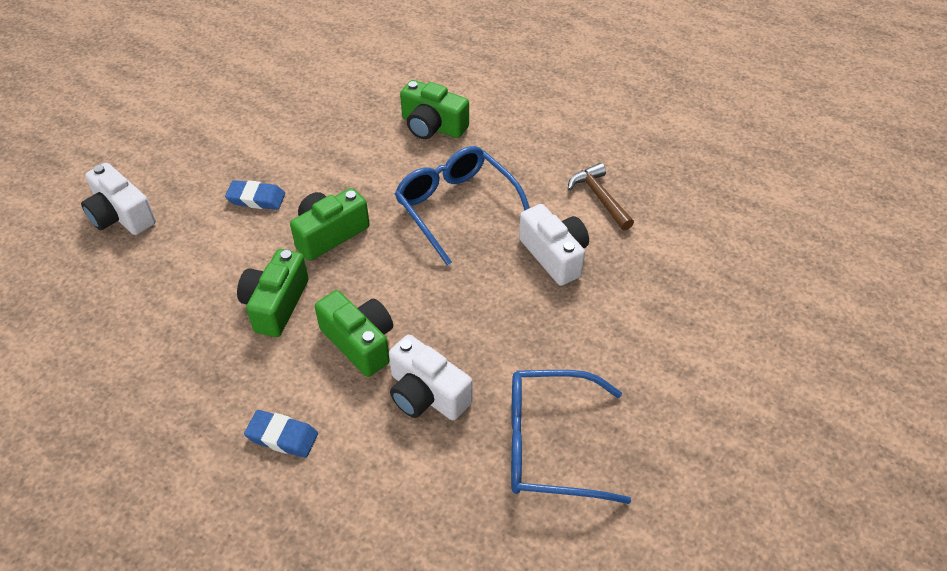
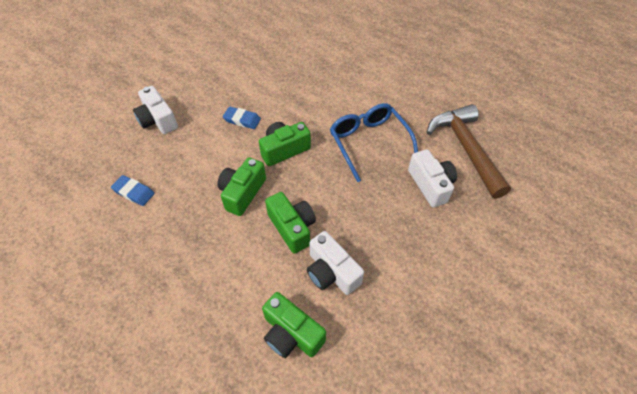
camera: 10 degrees right, 5 degrees up
blue eraser [244,410,318,458] -> blue eraser moved to [111,175,154,206]
green camera [400,80,469,139] -> green camera moved to [262,292,326,358]
blue glasses [511,370,631,504] -> none
brown hammer [568,163,634,231] -> brown hammer [427,104,511,199], size x1.89

